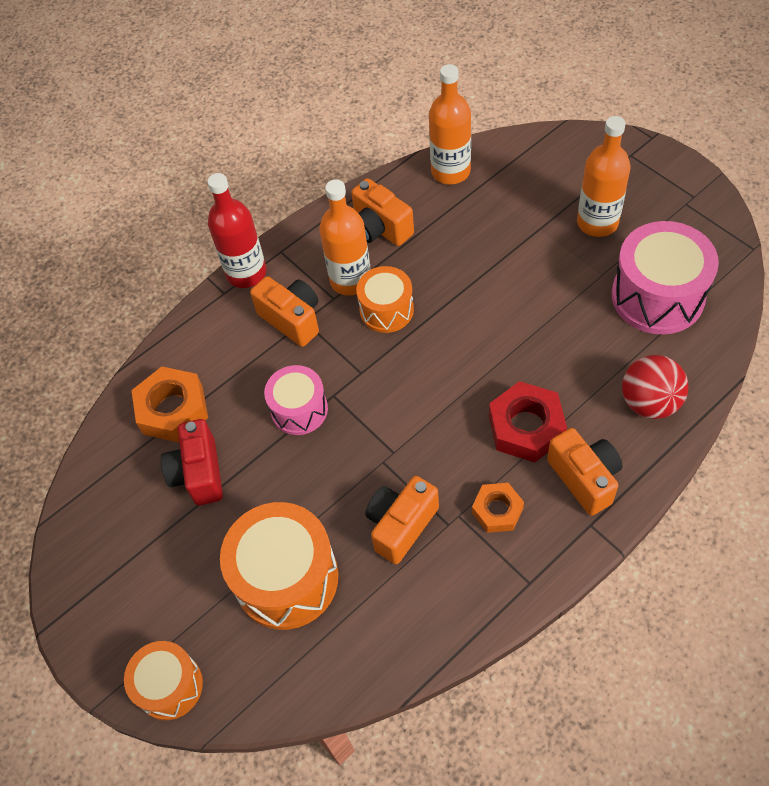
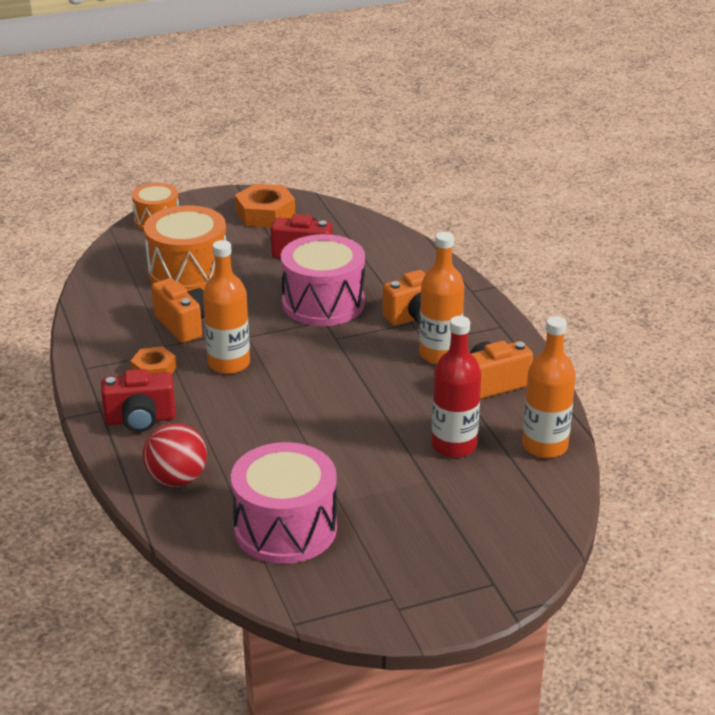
camera: 105 degrees right, 25 degrees down
orange nut [131,367,208,443] -> orange nut moved to [235,184,295,228]
red bottle [207,173,267,288] -> red bottle moved to [432,316,481,458]
pink drum [264,365,328,435] -> pink drum [281,234,365,326], size x1.65
orange drum [356,266,414,333] -> none
red nut [489,381,567,463] -> none
orange camera [547,428,623,516] -> red camera [101,369,176,432]
orange bottle [577,116,631,237] -> orange bottle moved to [203,240,250,374]

